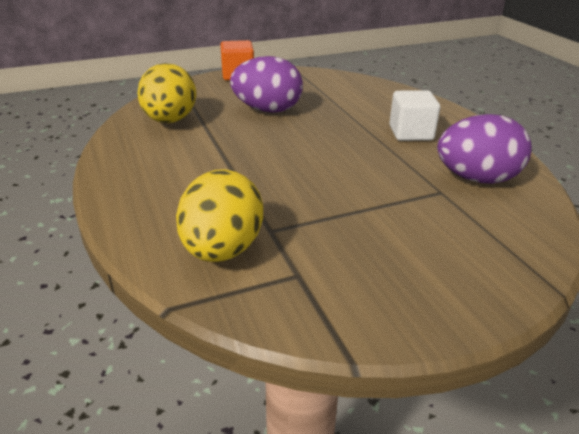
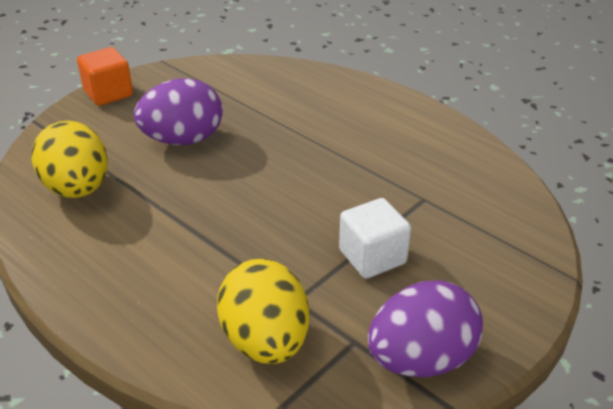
camera: 25 degrees left, 5 degrees up
white cube [389,90,440,141] -> white cube moved to [339,198,411,279]
purple egg [437,114,532,184] -> purple egg moved to [368,281,483,377]

